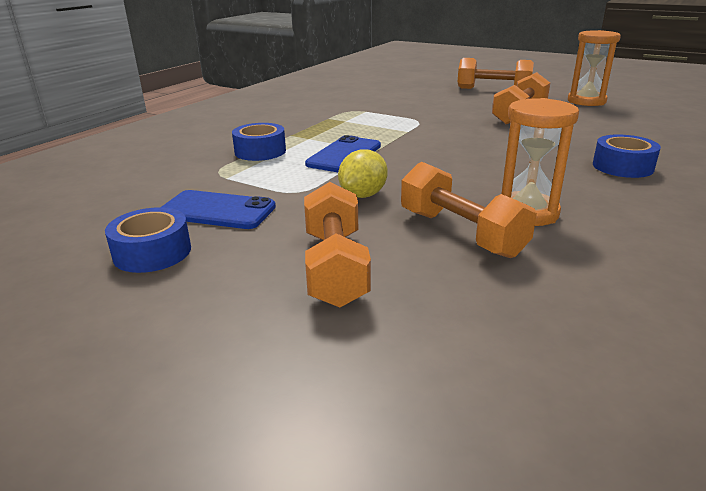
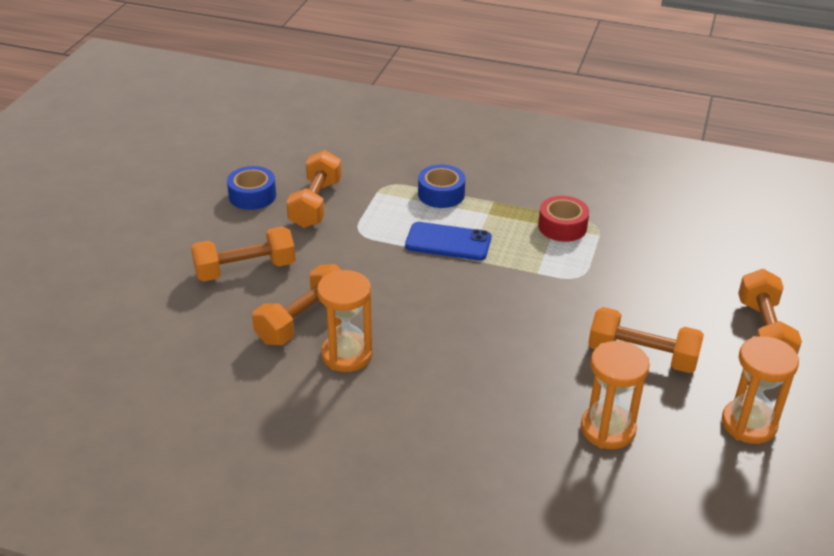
camera: 75 degrees right, 10 degrees up
blue phone [162,190,276,229] -> orange dumbbell [286,150,342,228]
yellow lemon [338,149,388,198] -> none
blue tape [593,134,661,178] -> none
none -> red tape [538,196,589,242]
none -> orange hourglass [581,341,650,449]

